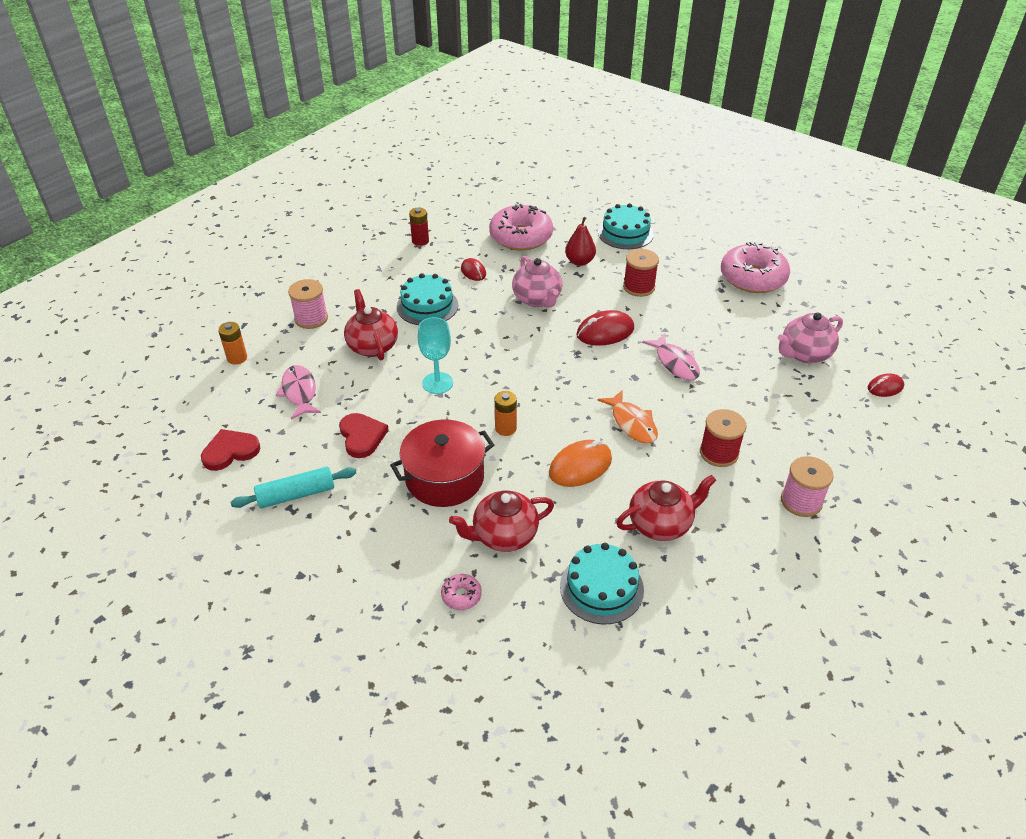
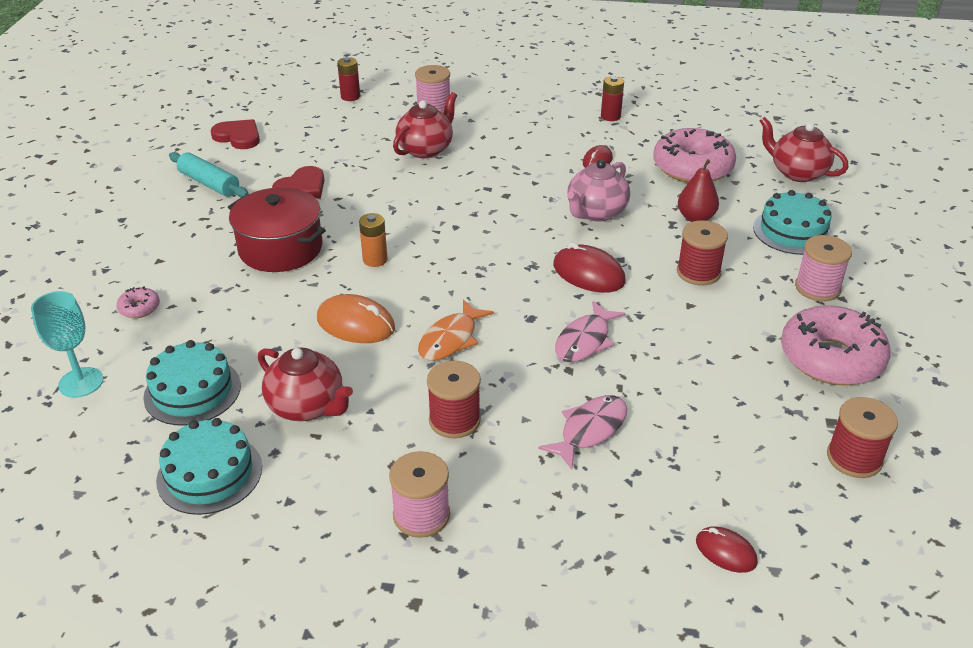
camera: 60 degrees right, 5 degrees down
orange battery [218,322,247,365] -> red battery [337,57,360,101]
pink fish [276,365,321,419] -> pink fish moved to [538,395,627,469]
turquoise cake [397,273,458,325] -> turquoise cake moved to [156,418,262,515]
turquoise goblet [418,317,453,394] -> turquoise goblet moved to [31,291,103,398]
red teapot [449,490,554,552] -> red teapot moved to [760,117,848,182]
pink teapot [778,312,843,363] -> none
none -> pink spool [795,235,852,301]
none -> red spool [827,397,898,478]

